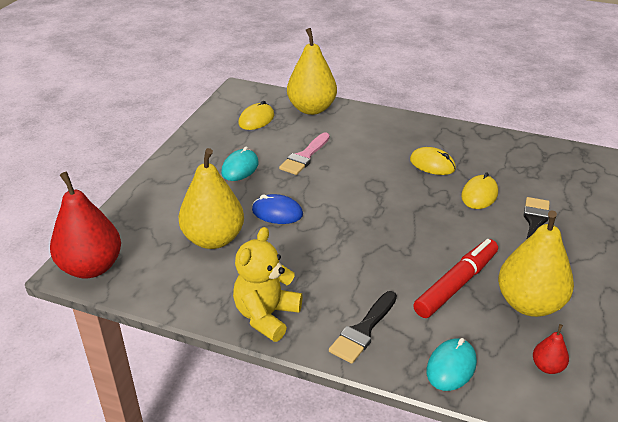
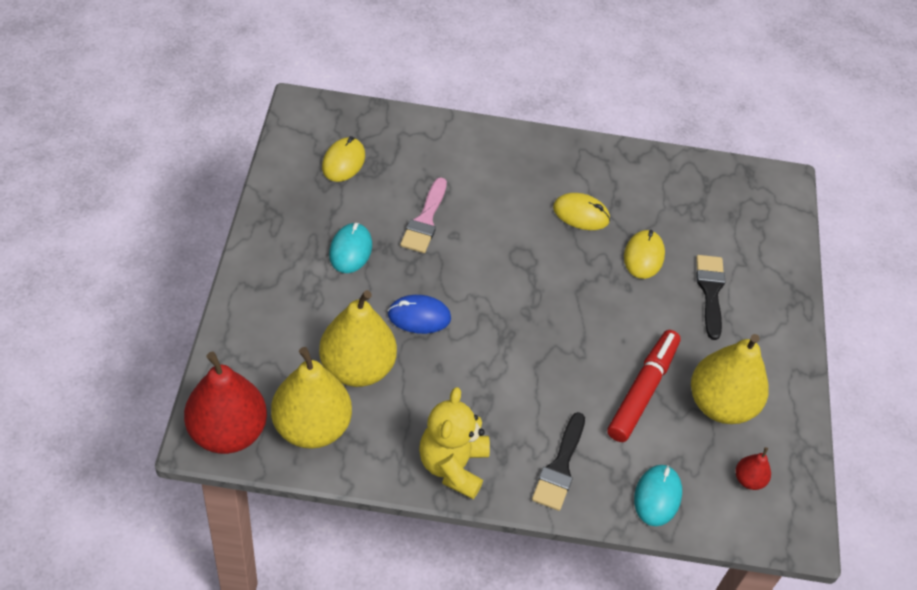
camera: 20 degrees left, 15 degrees up
yellow pear [287,28,337,115] -> yellow pear moved to [271,347,352,449]

